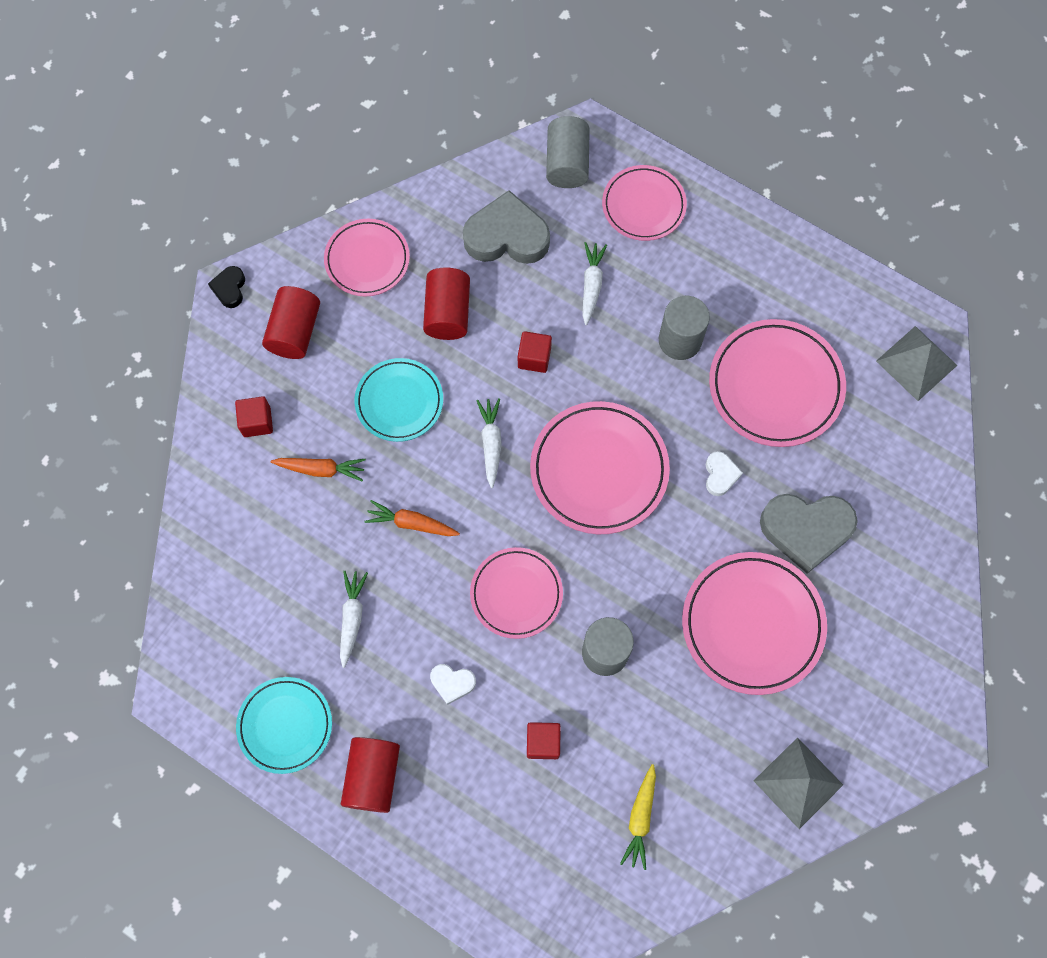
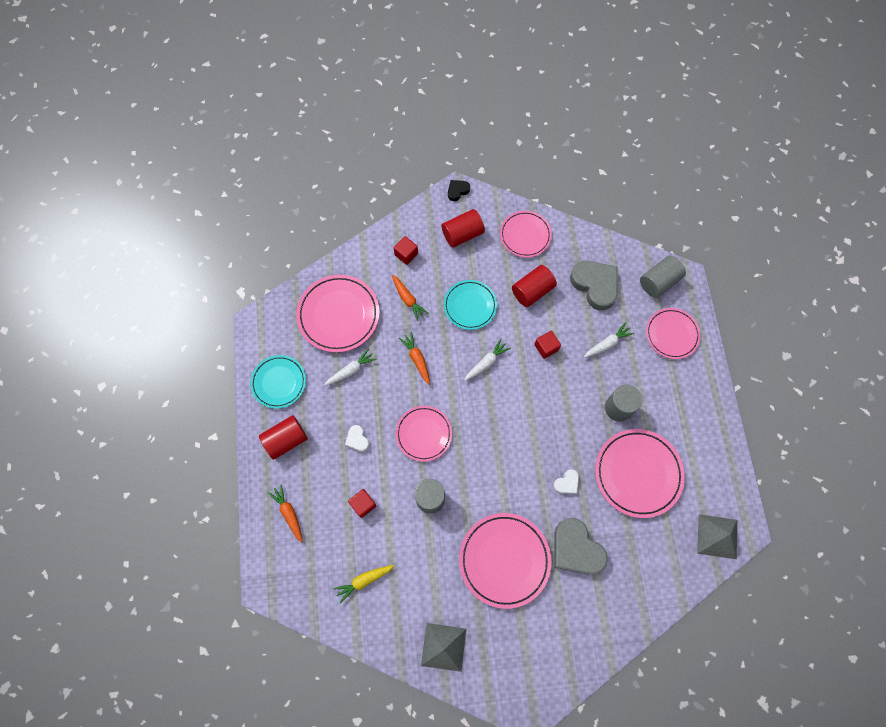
camera: 50 degrees right, 0 degrees up
pink plate [530,401,670,534] -> pink plate moved to [296,275,380,353]
none -> orange carrot [268,485,303,543]

